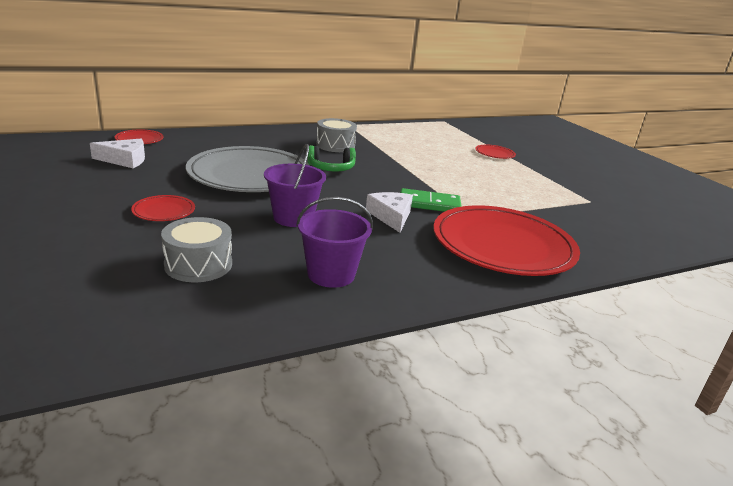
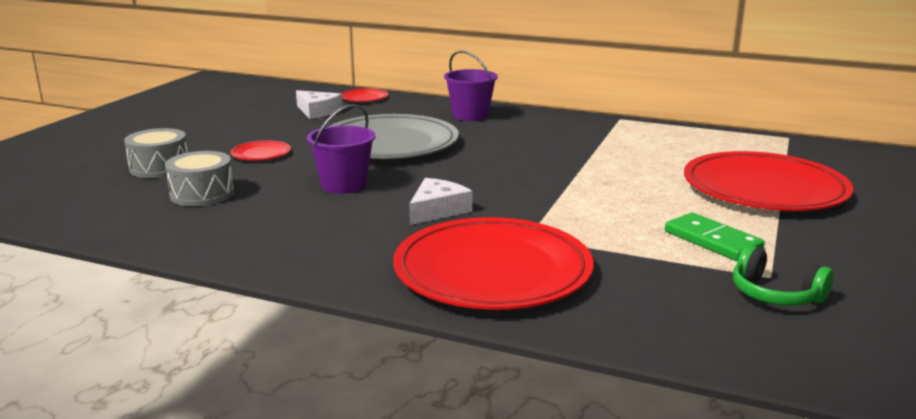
camera: 50 degrees right, 5 degrees down
purple bucket [296,197,373,288] -> purple bucket moved to [444,50,498,121]
green headphones [307,145,356,171] -> green headphones moved to [733,245,834,306]
grey drum [316,118,357,152] -> grey drum moved to [124,128,188,178]
green domino [400,188,462,212] -> green domino moved to [665,213,765,261]
red plate [475,145,516,159] -> red plate [684,151,853,211], size x2.41

